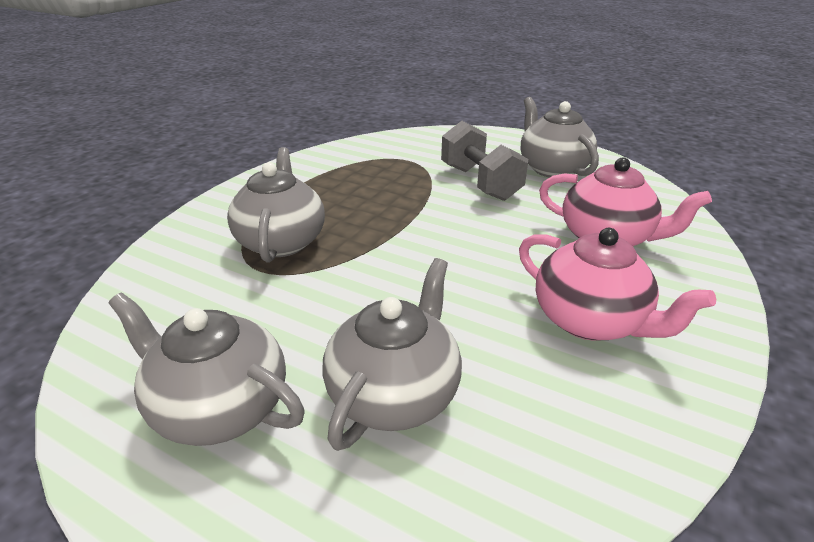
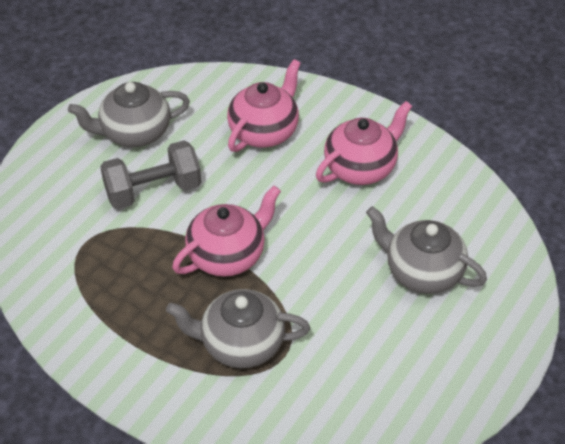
camera: 85 degrees left, 15 degrees up
grey teapot [108,292,305,446] -> none
none -> pink teapot [172,186,281,277]

